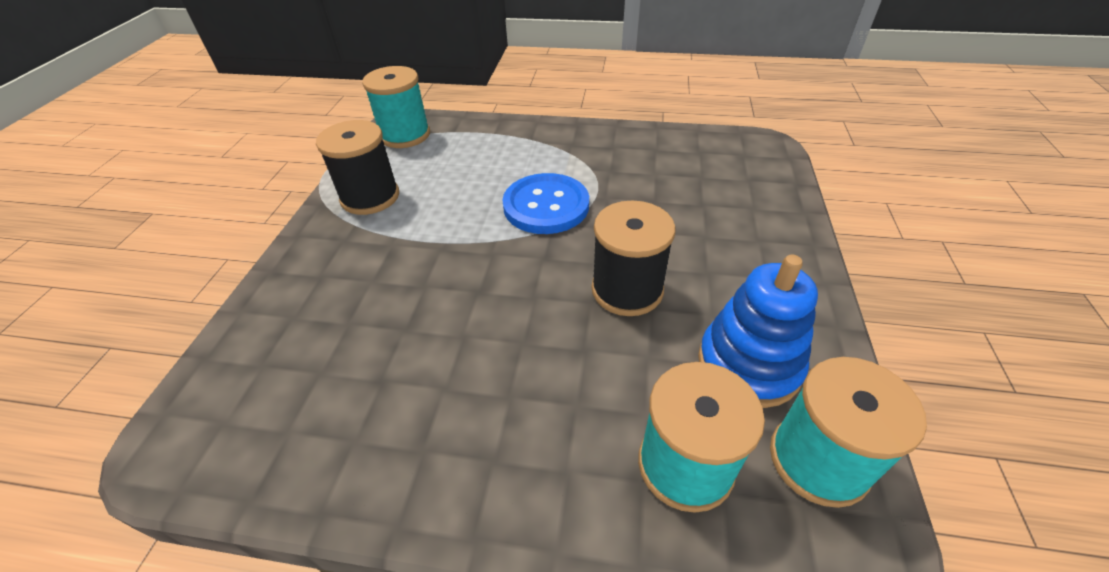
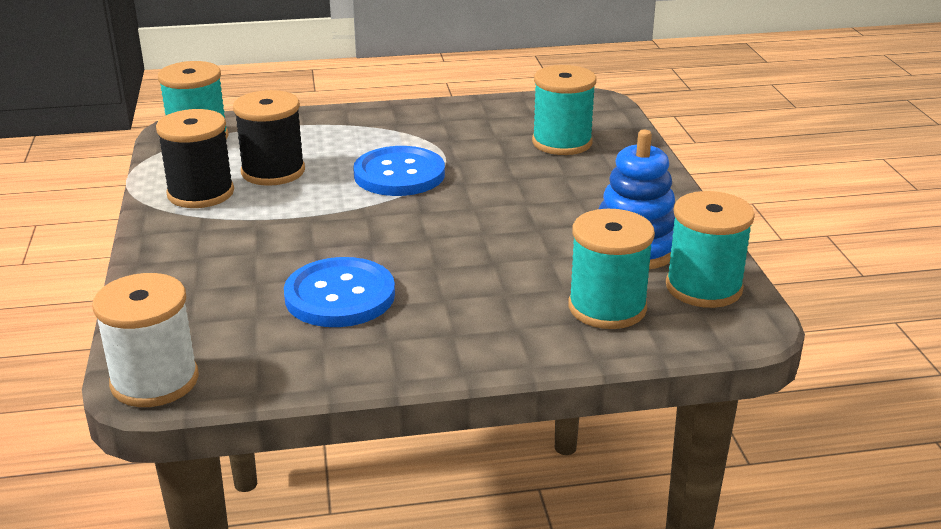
camera: 20 degrees left, 15 degrees down
black spool [591,200,675,316] -> black spool moved to [233,90,305,186]
none -> white spool [92,273,199,407]
none -> blue button [284,257,395,327]
none -> turquoise spool [532,65,596,155]

